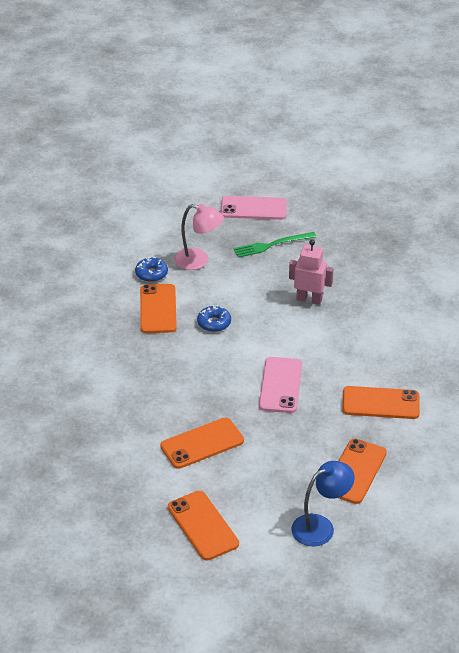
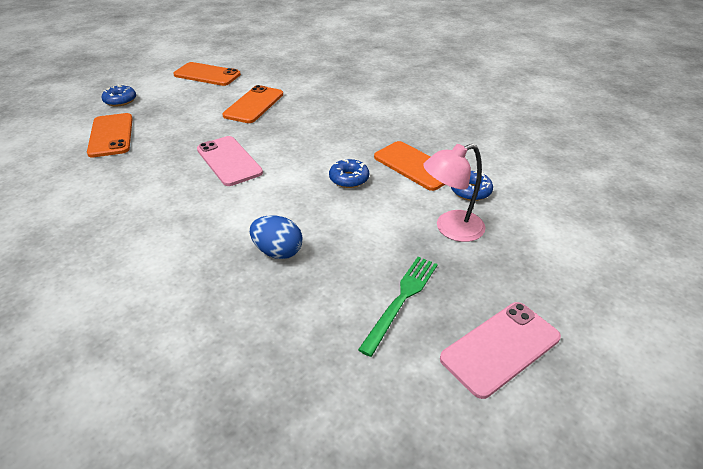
camera: 140 degrees right, 0 degrees up
pink robot [289,240,333,305] -> blue egg [250,215,302,259]
blue lamp [291,461,355,547] -> blue donut [102,85,136,106]
orange phone [342,386,420,419] -> none

